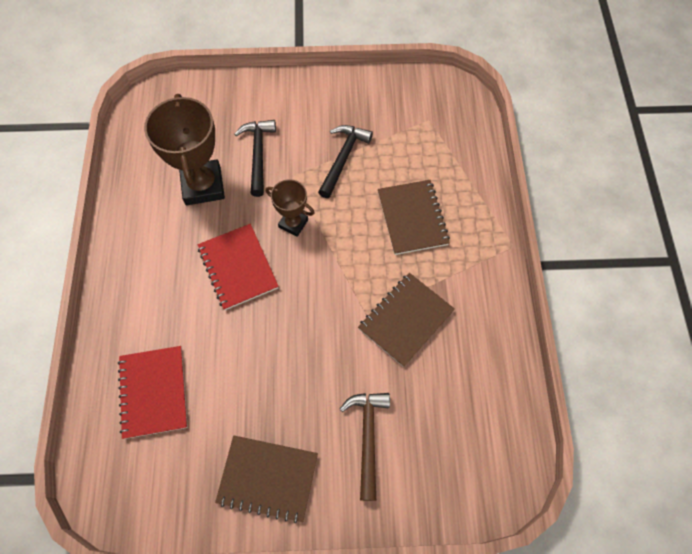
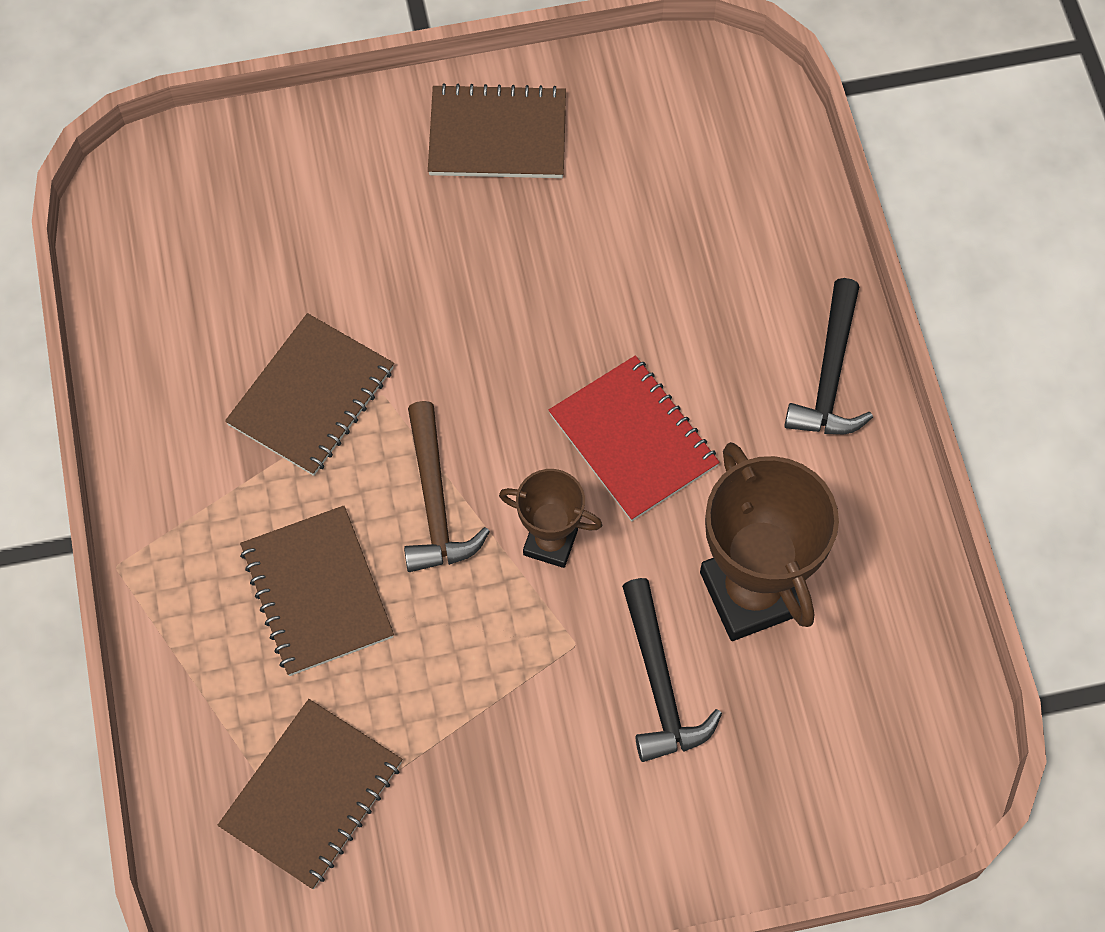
camera: 170 degrees right, 0 degrees up
red notebook [118,346,188,439] -> none
black hammer [318,125,373,198] -> black hammer moved to [785,278,873,434]
brown hammer [340,393,390,501] -> brown hammer moved to [404,401,490,572]
none -> brown notebook [218,699,402,889]

